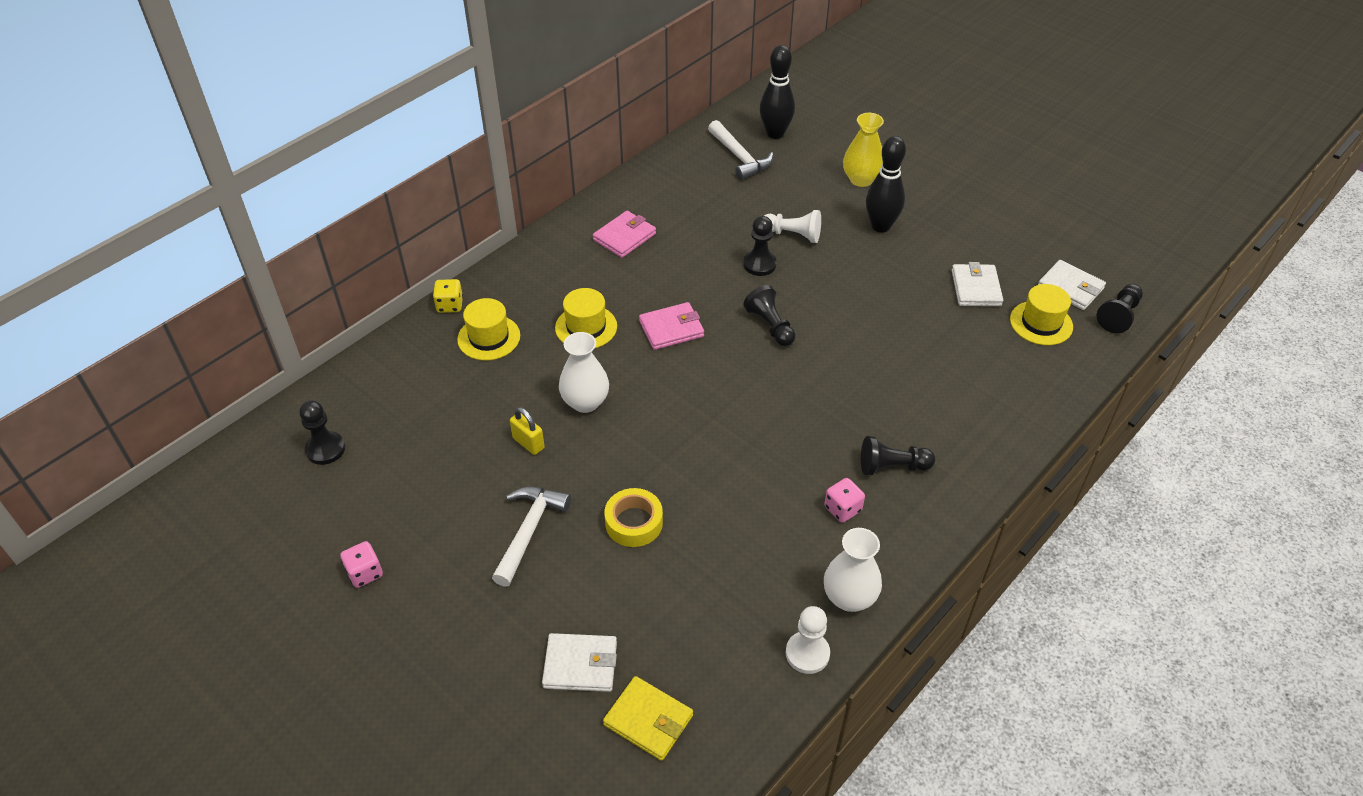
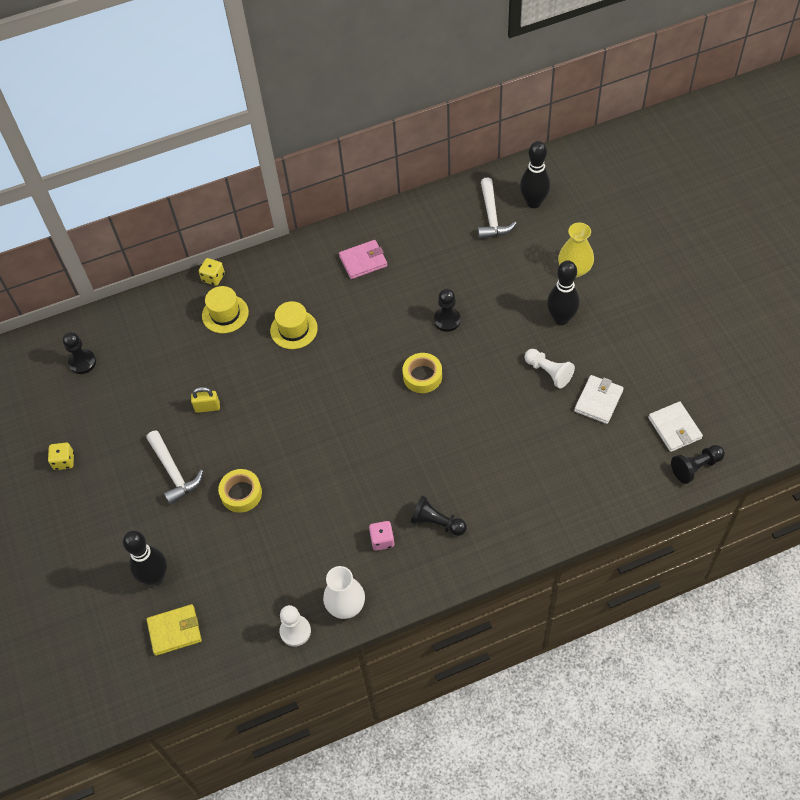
camera: 30 degrees right, 10 degrees up
pink dice [340,541,383,588] -> yellow dice [48,443,74,470]
white hammer [492,487,571,587] -> white hammer turned 105 degrees clockwise [146,430,203,505]
yellow padlock [510,407,545,455] -> yellow padlock turned 75 degrees counterclockwise [191,387,220,413]
white wallet [542,633,617,692] -> black bowling pin [123,531,167,586]
white vase [559,332,609,413] -> none
yellow wallet [603,676,693,761] -> yellow wallet turned 75 degrees counterclockwise [147,604,202,656]
pink wallet [639,302,704,350] -> none
black pawn [743,285,796,346] -> yellow tape [403,353,442,393]
white pawn [764,210,821,243] -> white pawn moved to [525,349,575,389]
yellow hat [1010,284,1073,345] -> none

